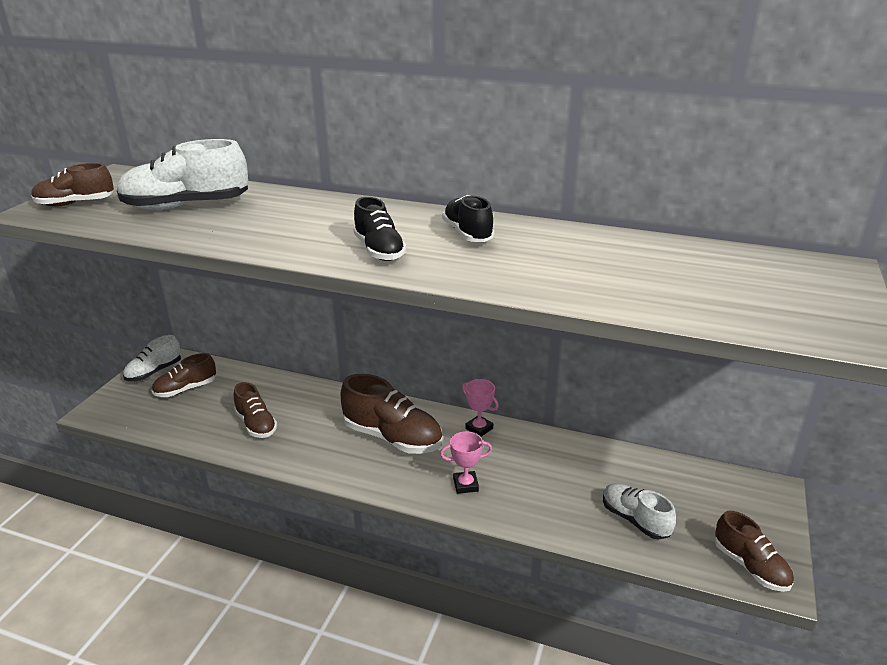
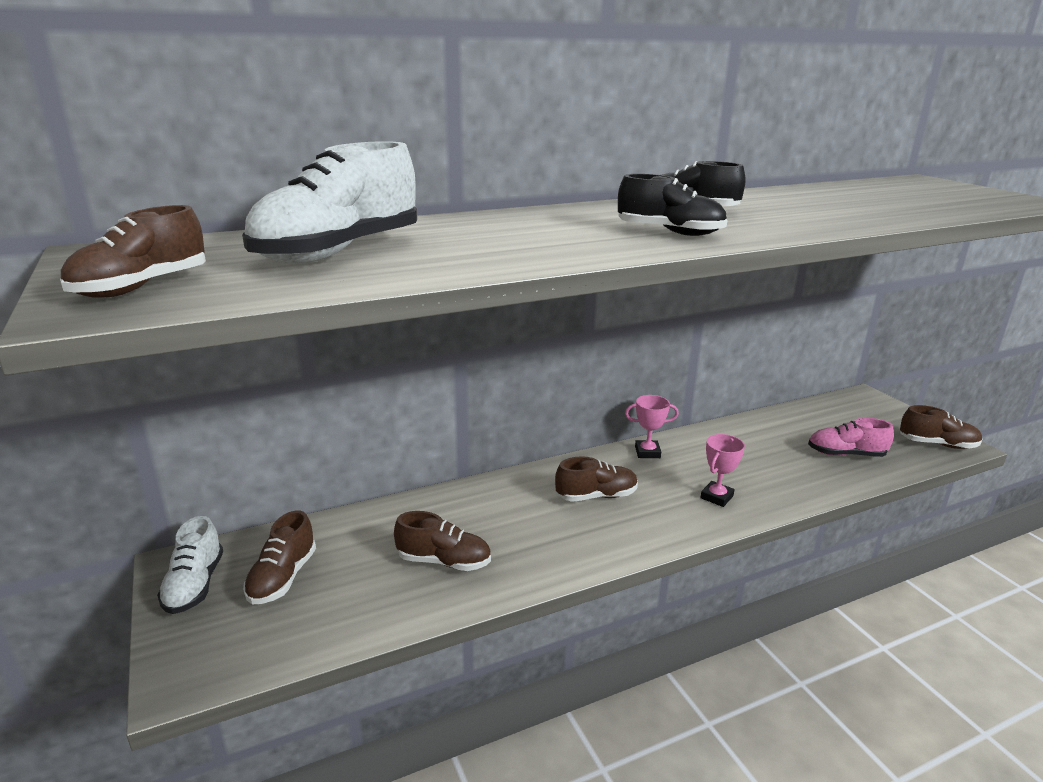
camera: 45 degrees left, 5 degrees down
brown shoe [341,374,443,454] -> brown shoe [555,456,638,502], size x0.61
white shoe [603,483,676,540] -> pink shoe [808,418,894,457]

